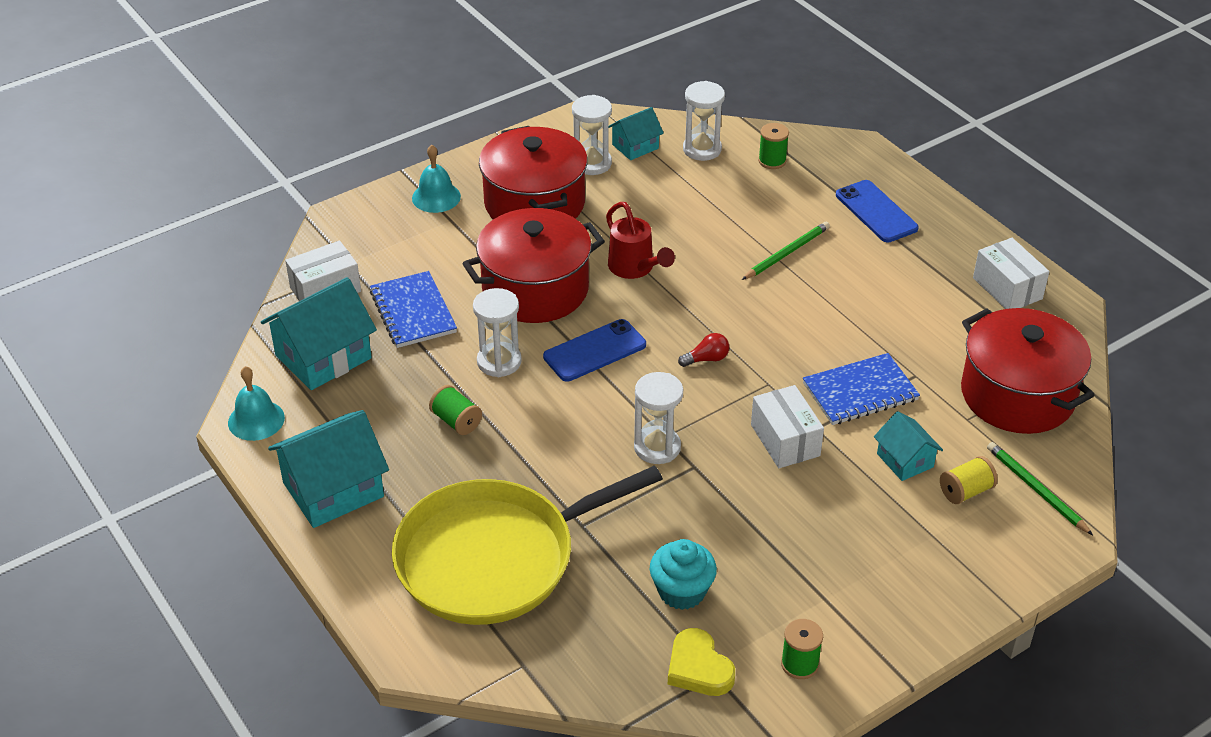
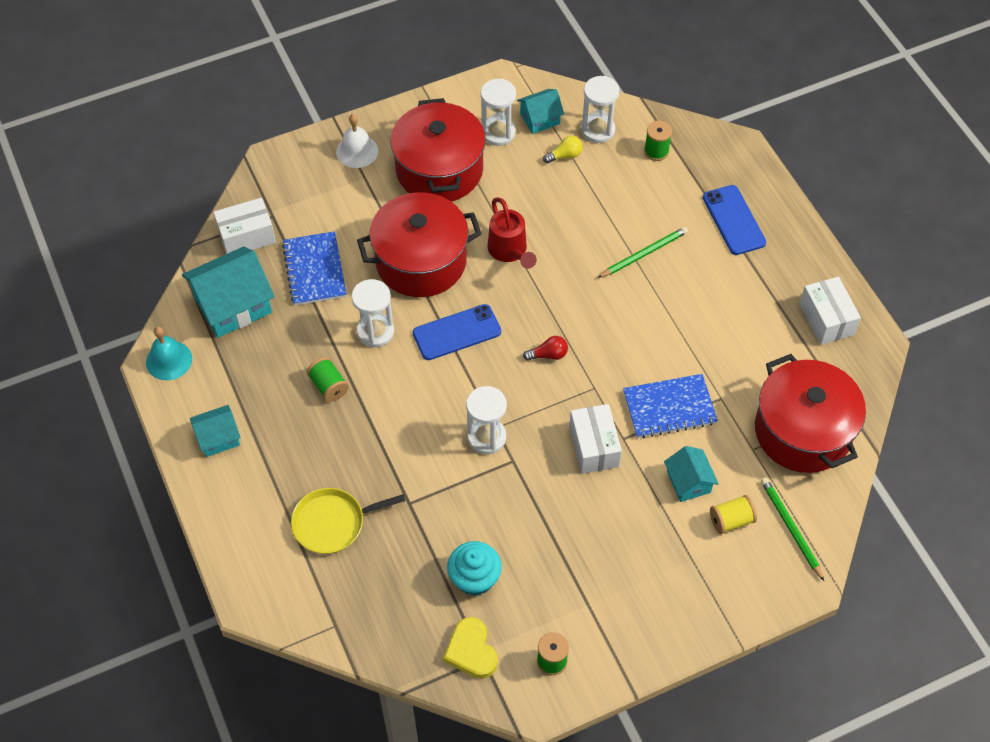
camera: 10 degrees right, 15 degrees up
turquoise house [268,410,389,528] -> turquoise house [190,405,241,457], size x0.56
yellow pan [392,466,663,625] -> yellow pan [291,488,405,554], size x0.50
turquoise bell [412,145,461,213] -> white bell [336,114,378,168]
none -> yellow light bulb [543,135,583,164]

